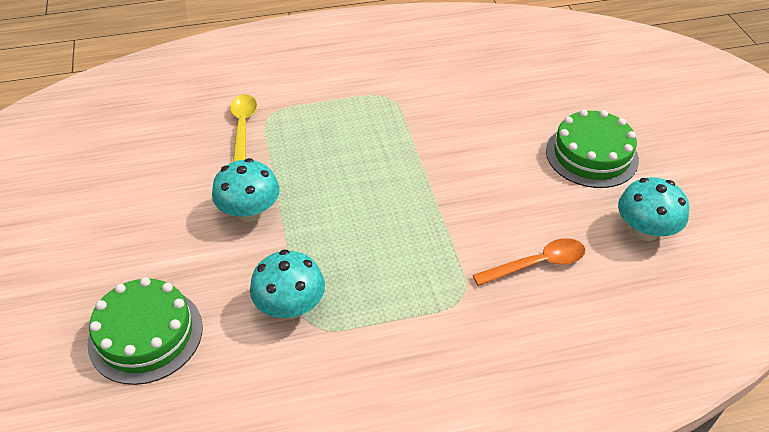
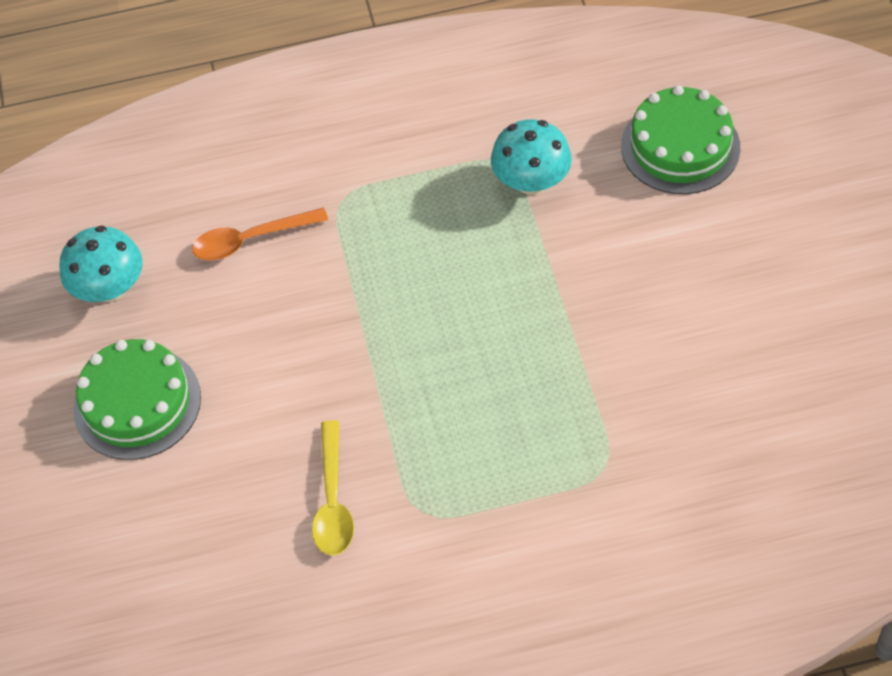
camera: 175 degrees left, 10 degrees up
turquoise mushroom [212,158,280,222] -> none
yellow spoon [230,94,257,162] -> yellow spoon moved to [312,420,354,555]

